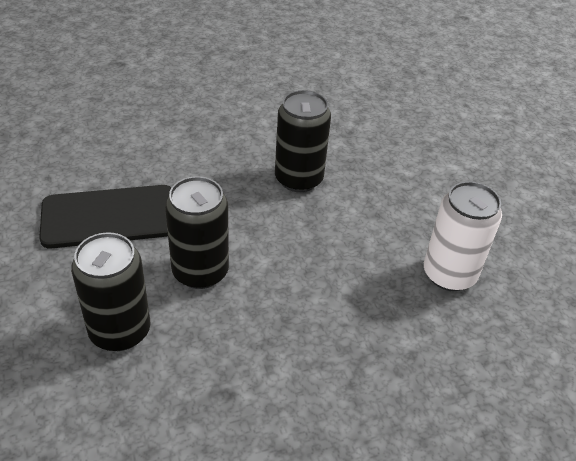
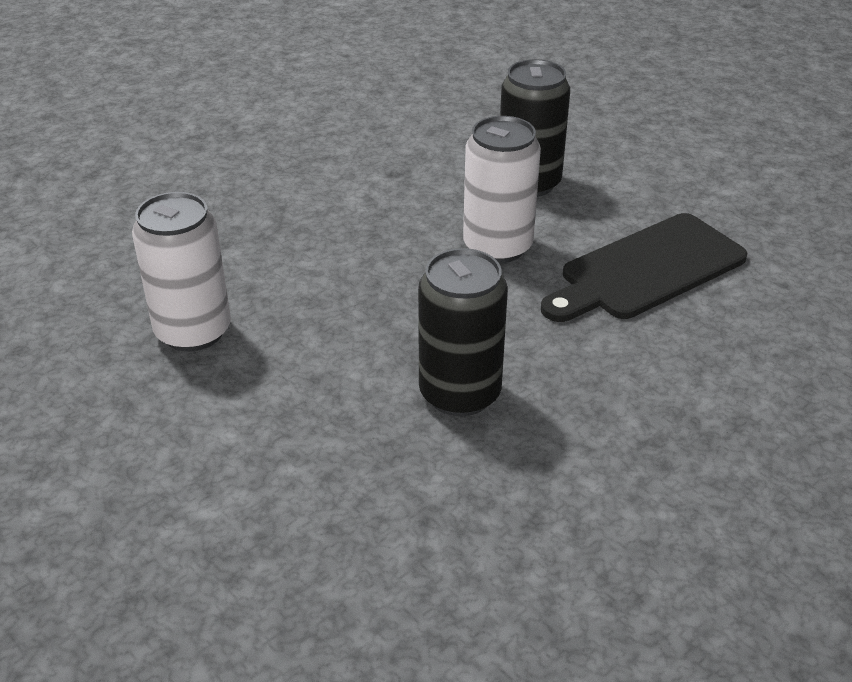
camera: 160 degrees right, 5 degrees down
black can [165,176,229,289] -> white can [463,116,541,263]

